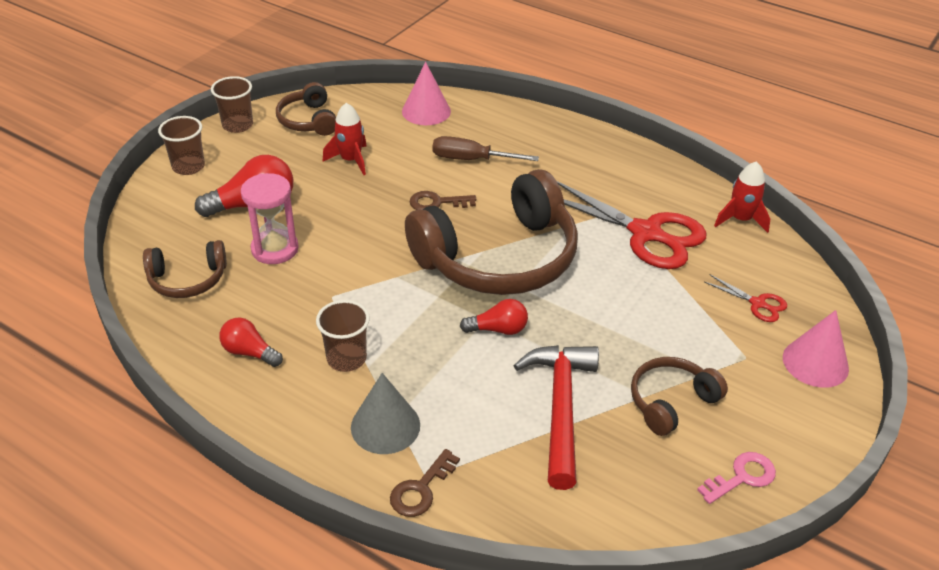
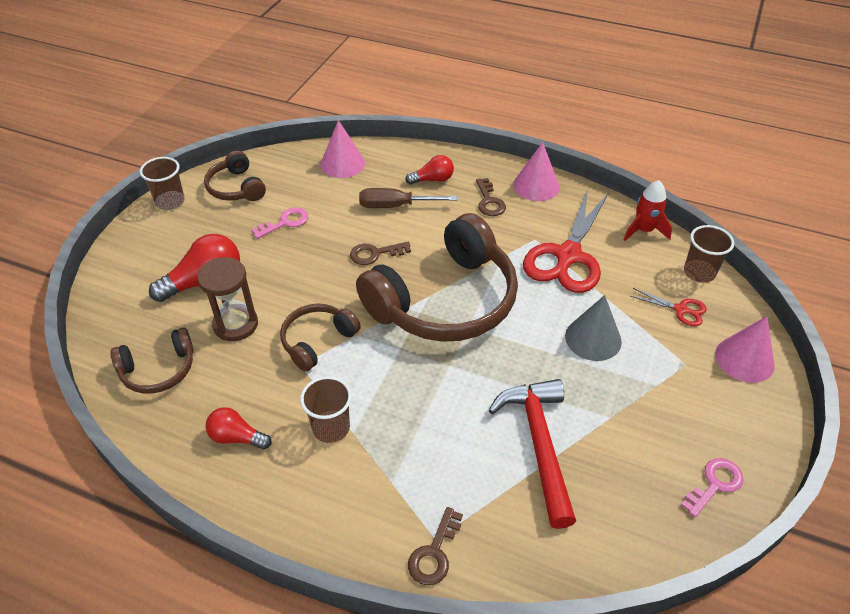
camera: 10 degrees left, 5 degrees up
brown cup [158,116,205,175] -> brown cup moved to [684,225,734,283]
pink hourglass [241,173,299,264] -> brown hourglass [197,257,258,341]
red rocket [323,103,367,175] -> pink key [252,207,308,239]
grey cone [351,373,420,454] -> grey cone moved to [565,295,622,361]
red light bulb [460,299,528,335] -> red light bulb moved to [405,155,454,185]
red scissors [557,181,707,269] -> red scissors turned 90 degrees clockwise [523,190,609,293]
brown headphones [631,357,728,436] -> brown headphones moved to [280,304,361,372]
none -> brown key [476,178,506,216]
none -> pink cone [513,142,560,201]

